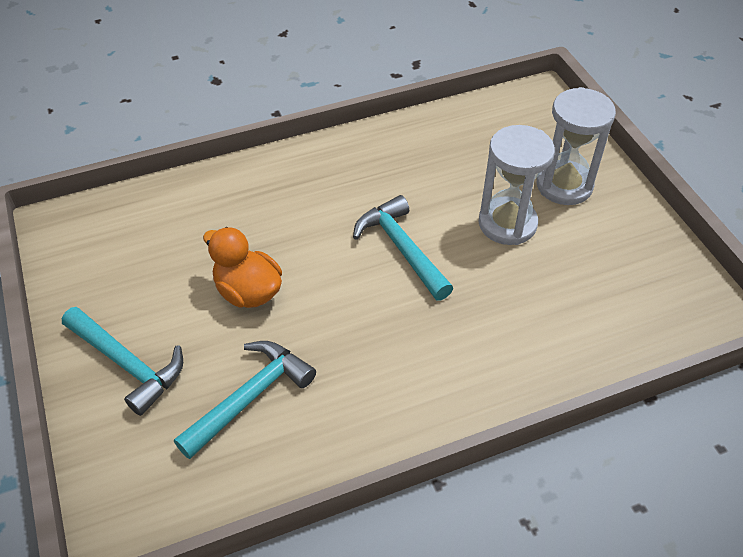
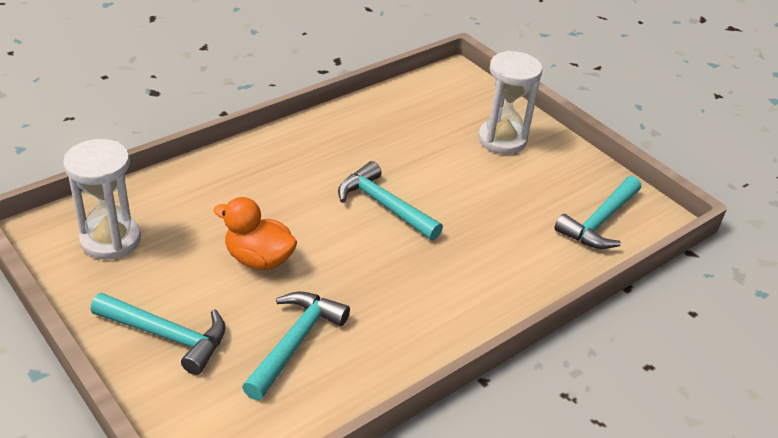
camera: 20 degrees left, 10 degrees down
white hourglass [479,125,555,245] -> white hourglass moved to [63,139,141,260]
none -> turquoise hammer [554,176,641,249]

